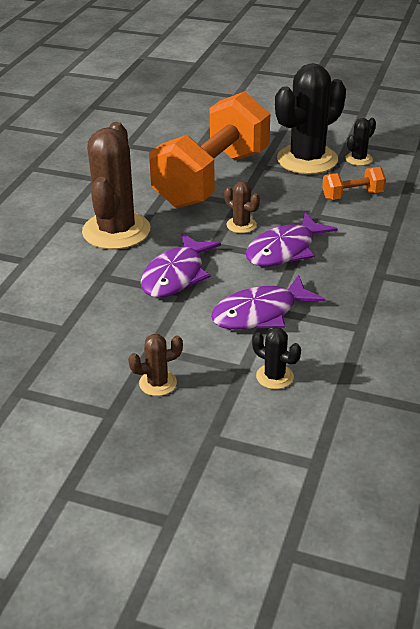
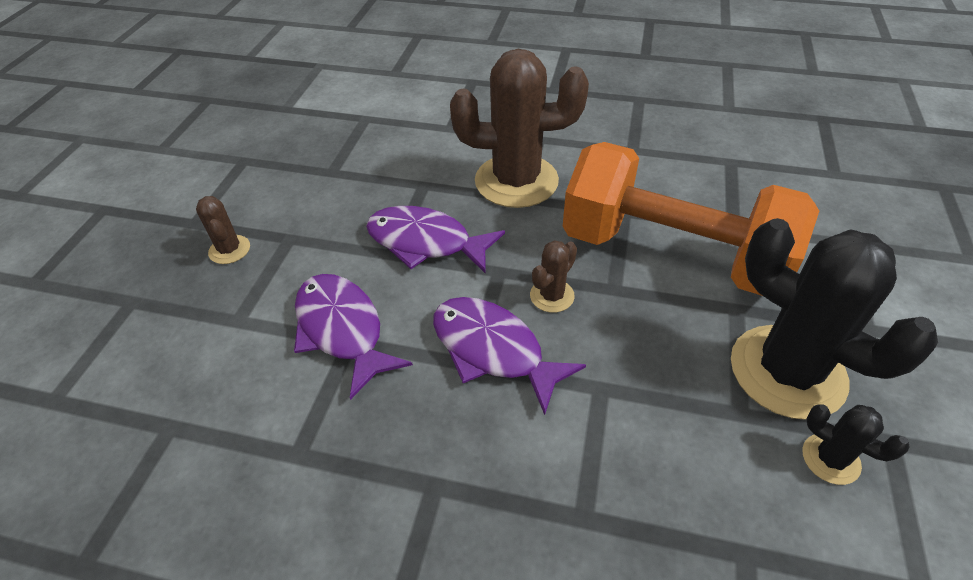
camera: 85 degrees right, 10 degrees up
black cactus [252,327,301,389] -> none
orange dumbbell [322,167,386,200] -> none

